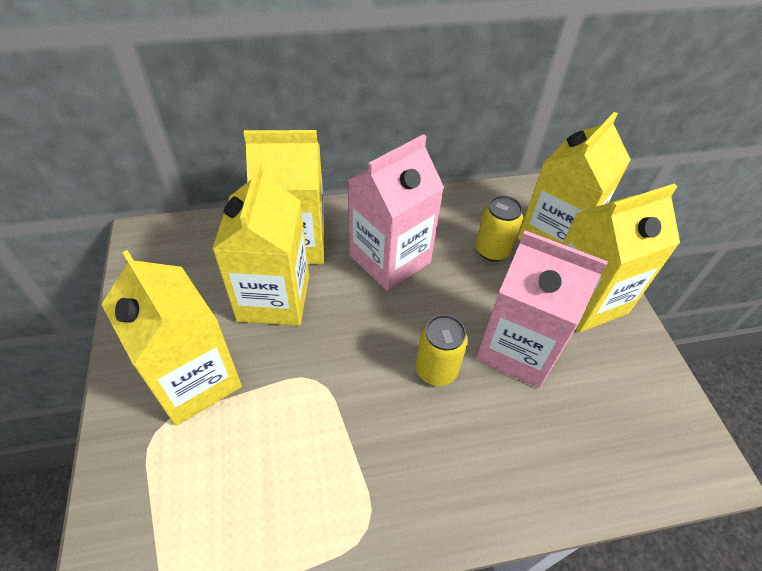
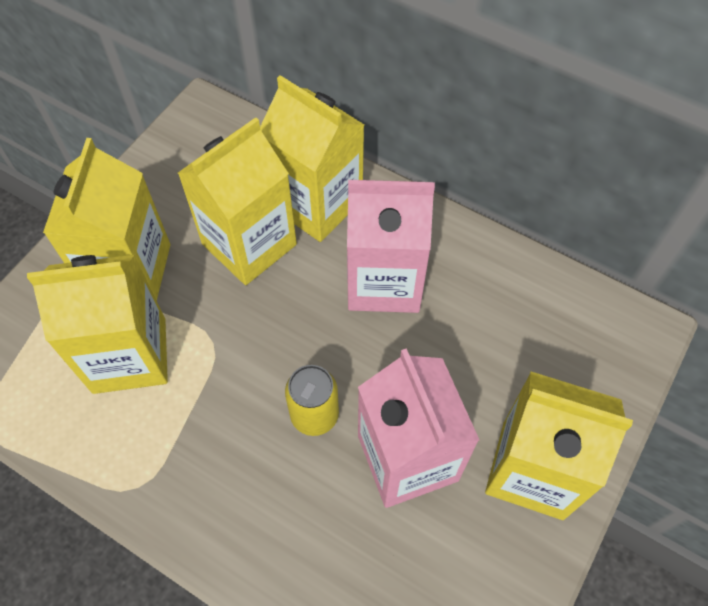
camera: 45 degrees right, 10 degrees up
yellow can [476,196,523,261] -> none
yellow carton [518,112,631,244] -> yellow carton moved to [27,255,168,394]

